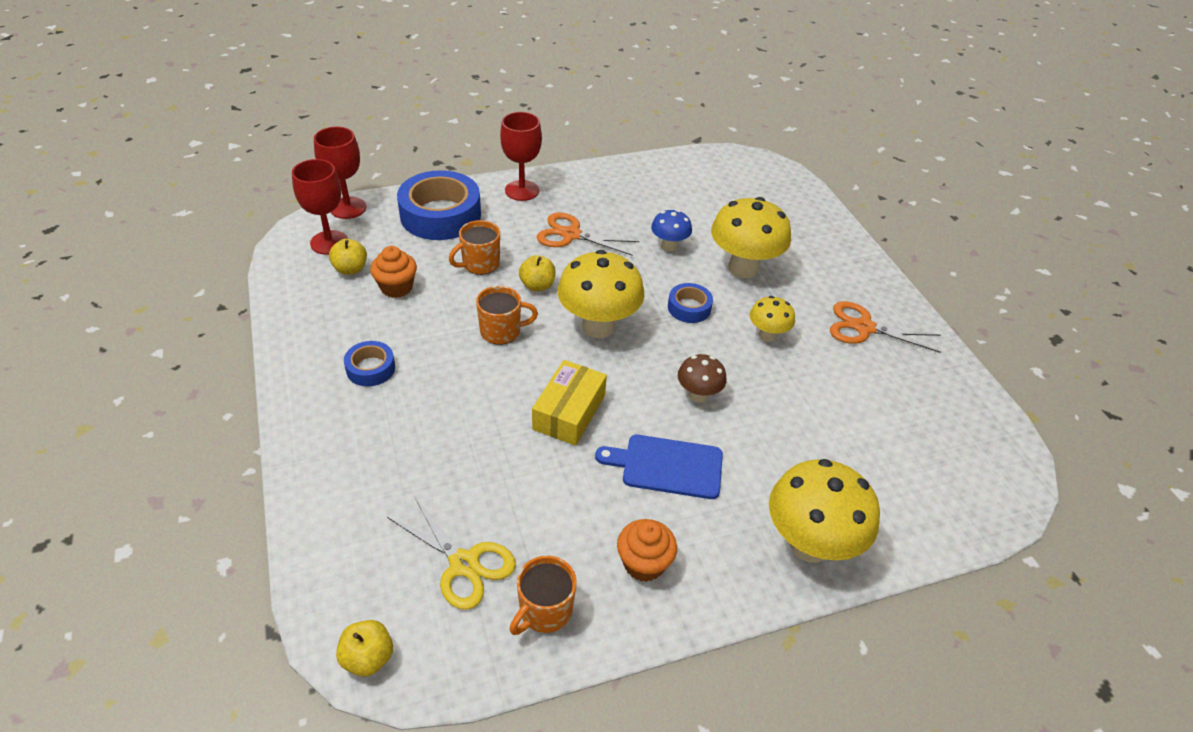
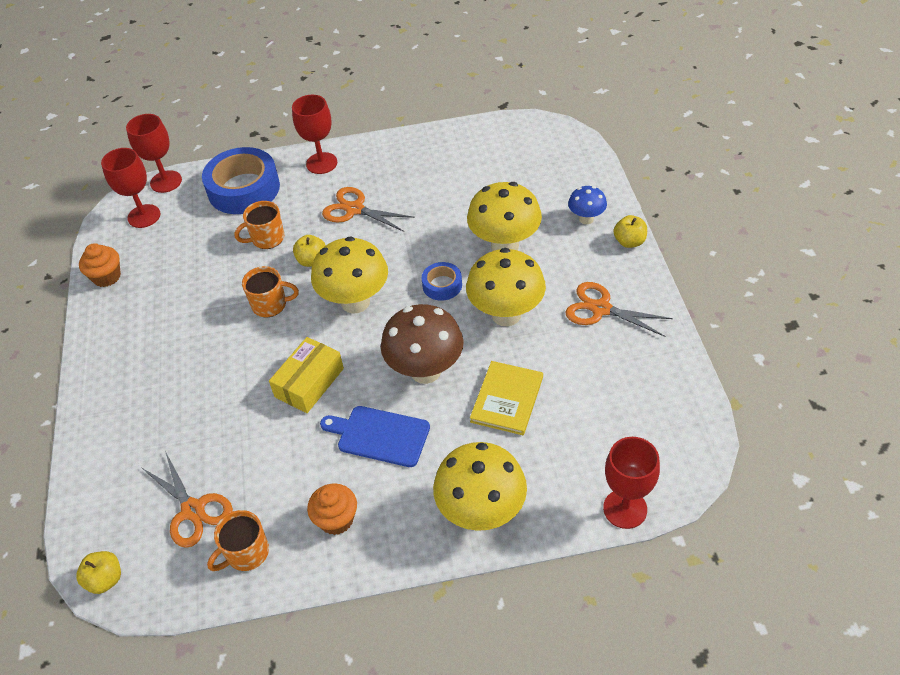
camera: 15 degrees right, 5 degrees up
yellow apple [329,239,367,275] -> yellow apple moved to [614,215,647,248]
blue tape [344,341,395,386] -> none
orange cupcake [370,246,417,298] -> orange cupcake moved to [79,243,121,287]
yellow scissors [387,496,516,610] -> orange scissors [142,451,233,548]
blue mushroom [651,210,692,251] -> blue mushroom moved to [568,186,607,224]
brown mushroom [678,354,727,402] -> brown mushroom [381,304,464,384], size x1.88
yellow mushroom [750,296,795,342] -> yellow mushroom [466,248,546,326], size x1.88
none -> yellow book [470,361,543,435]
none -> red goblet [603,437,660,529]

